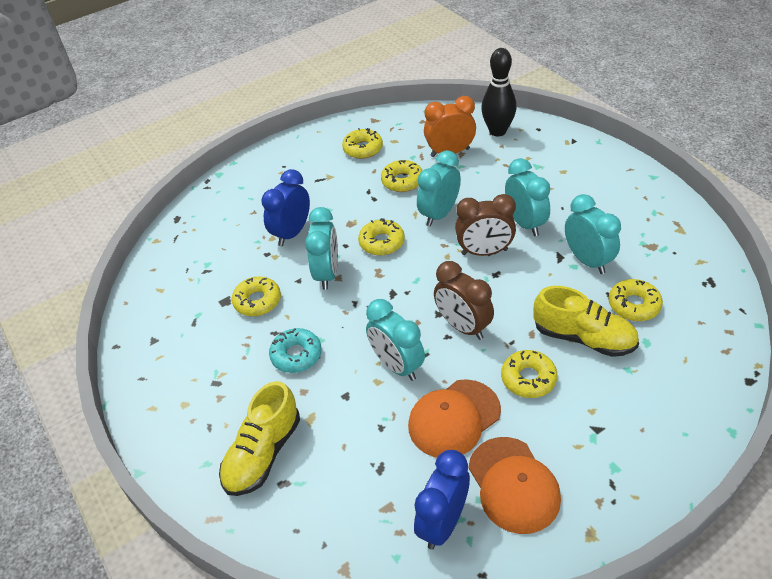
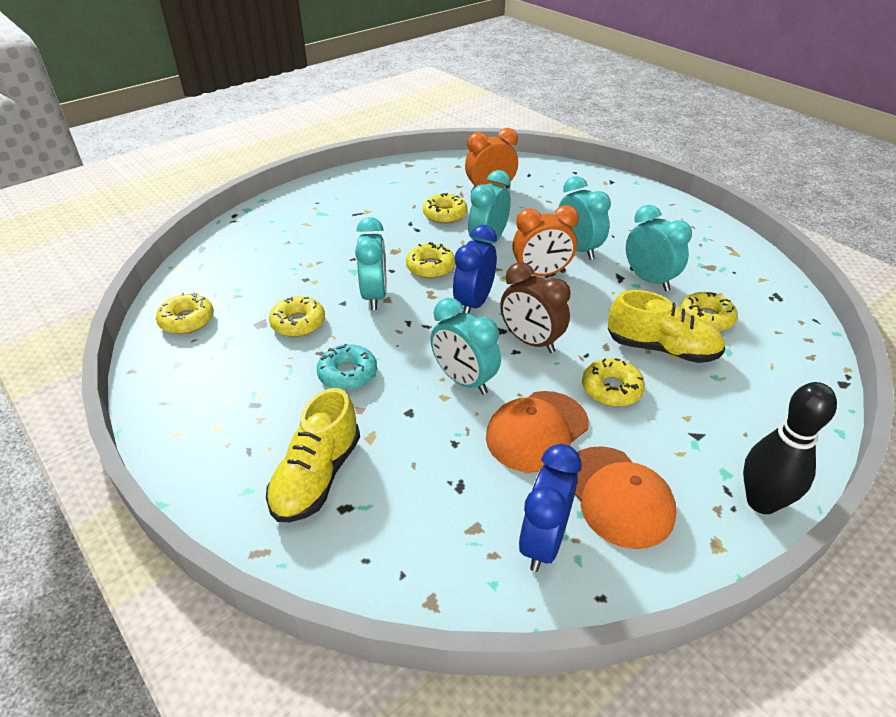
camera: 10 degrees left, 5 degrees down
blue clock [261,169,310,246] -> blue clock moved to [453,225,497,314]
yellow donut [342,128,383,159] -> yellow donut moved to [156,293,214,334]
brown clock [455,194,516,256] -> orange clock [512,205,579,276]
black bowling pin [481,48,517,136] -> black bowling pin moved to [743,382,837,514]

